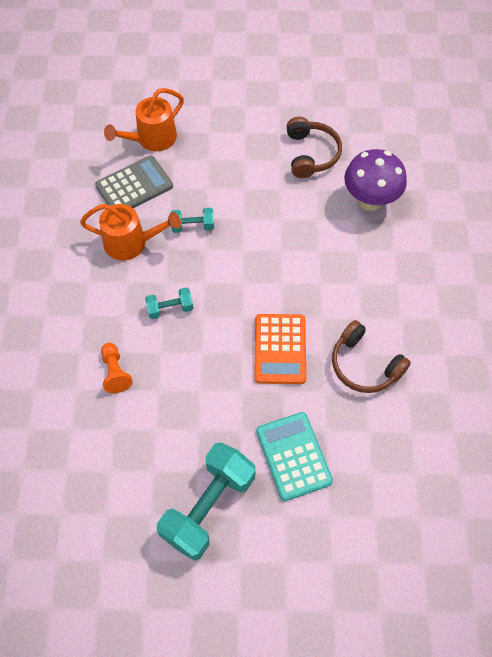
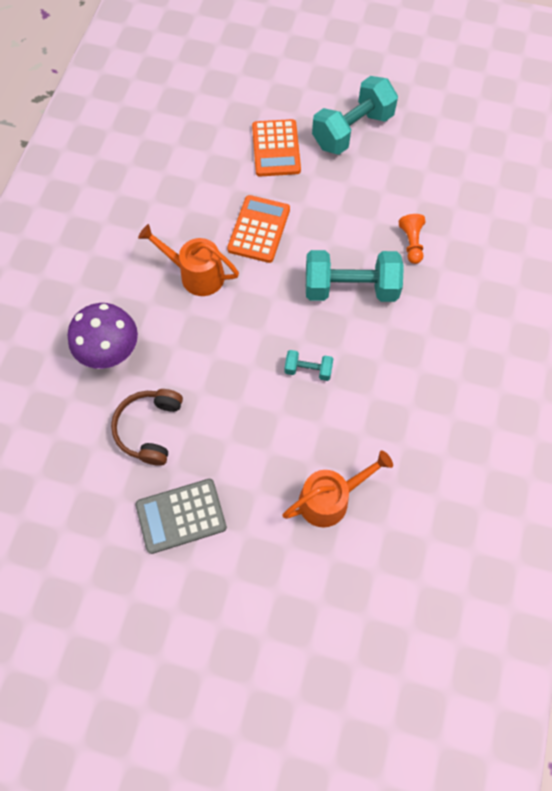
camera: 165 degrees left, 5 degrees up
orange watering can [80,204,181,260] -> orange watering can moved to [138,224,239,296]
grey calculator [95,156,173,208] -> grey calculator moved to [136,479,227,554]
turquoise dumbbell [145,287,193,319] -> turquoise dumbbell [306,250,404,302], size x2.09
turquoise calculator [256,412,333,501] -> orange calculator [252,119,301,176]
brown headphones [332,320,411,393] -> none

